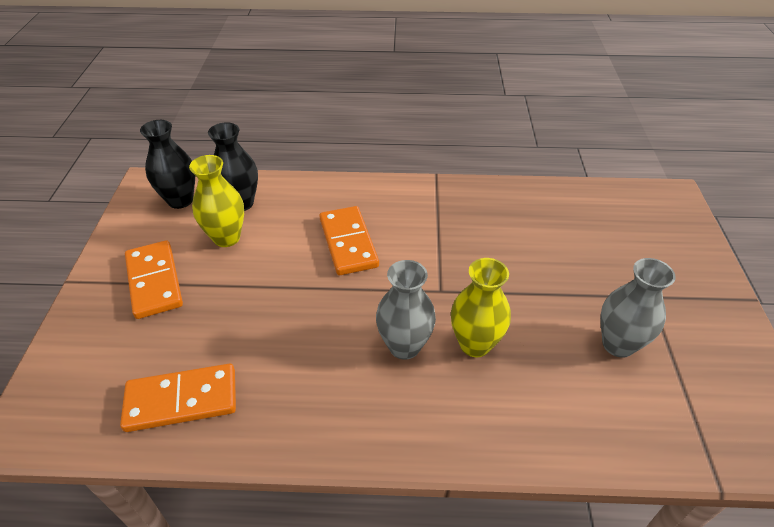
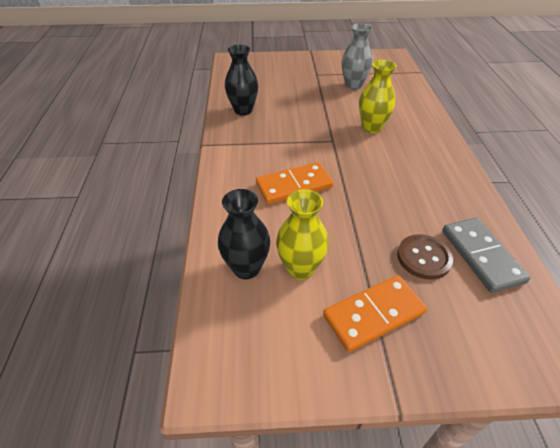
camera: 95 degrees left, 0 degrees up
orange domino [120,364,236,432] -> grey domino [442,218,530,293]
black vase [140,120,195,209] -> black vase moved to [225,45,258,116]
grey vase [376,260,436,360] -> none
none -> brown button [397,234,453,280]

